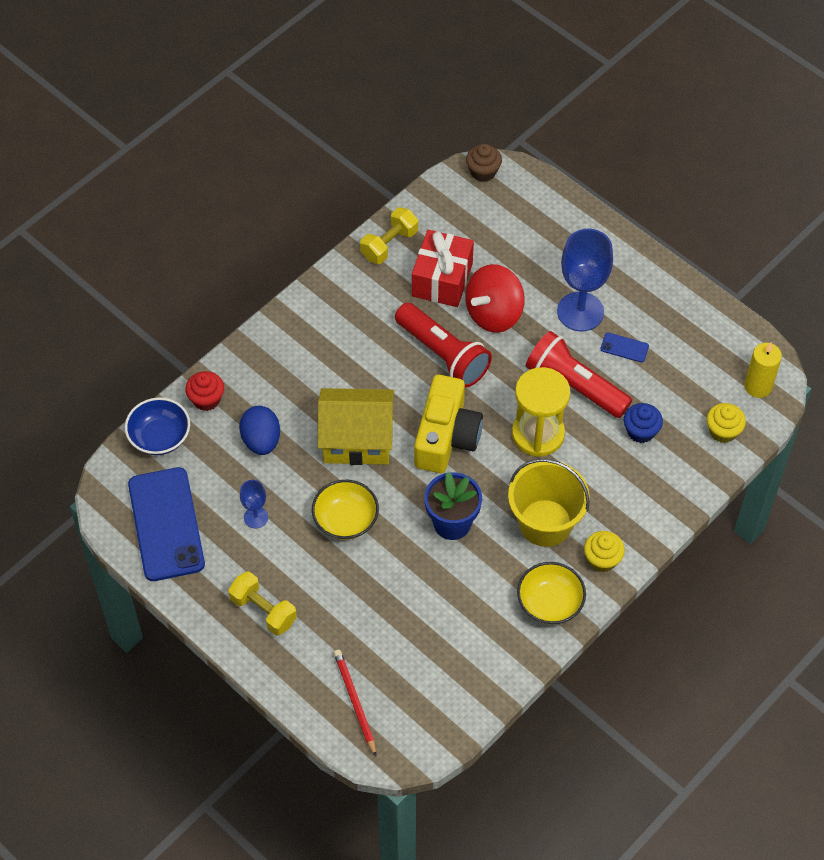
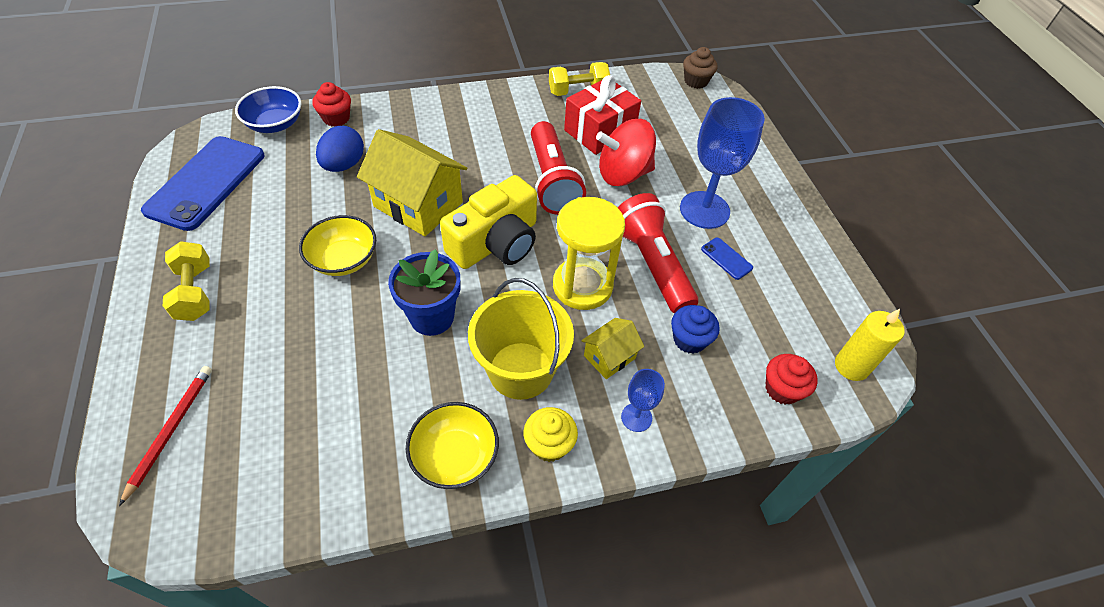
camera: 30 degrees right, 5 degrees down
blue goblet [240,480,268,528] -> blue goblet moved to [621,369,665,432]
yellow cupcake [707,403,746,443] -> red cupcake [765,354,818,405]
none -> yellow house [581,318,644,379]

